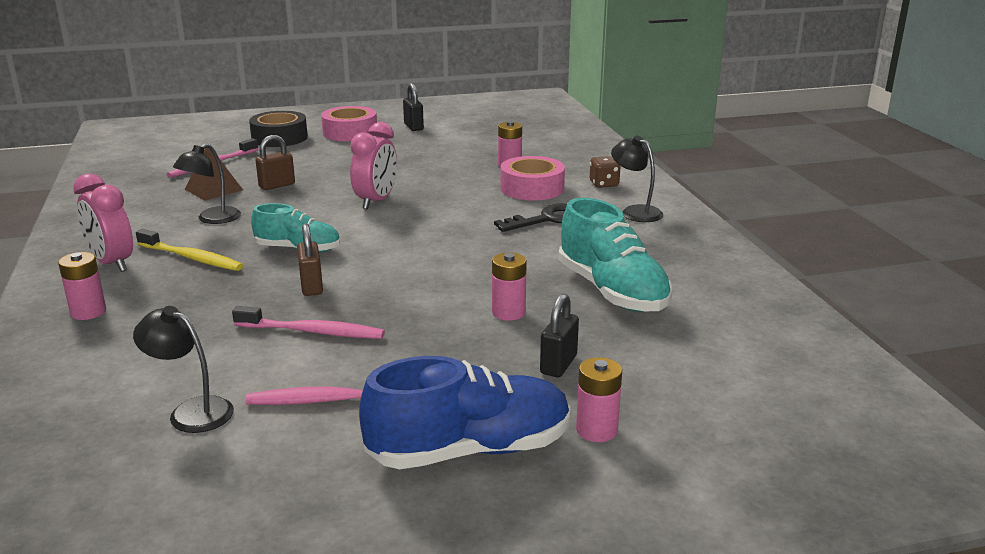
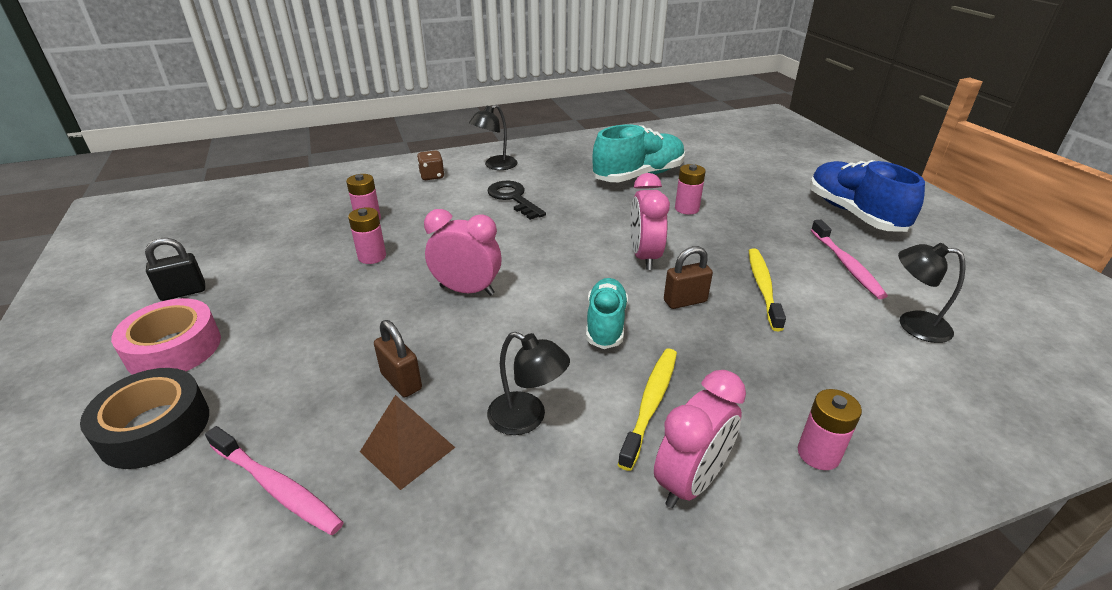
camera: 95 degrees left, 10 degrees up
black lamp [133,306,234,433] -> black lamp turned 90 degrees clockwise [898,243,966,343]
pink toothbrush [232,306,385,339] -> yellow toothbrush [749,248,786,331]
pink tape [501,156,565,201] -> none
black padlock [540,294,579,377] -> none
pink battery [576,357,622,442] -> pink battery moved to [348,207,386,264]
none -> pink clock [630,173,670,270]

